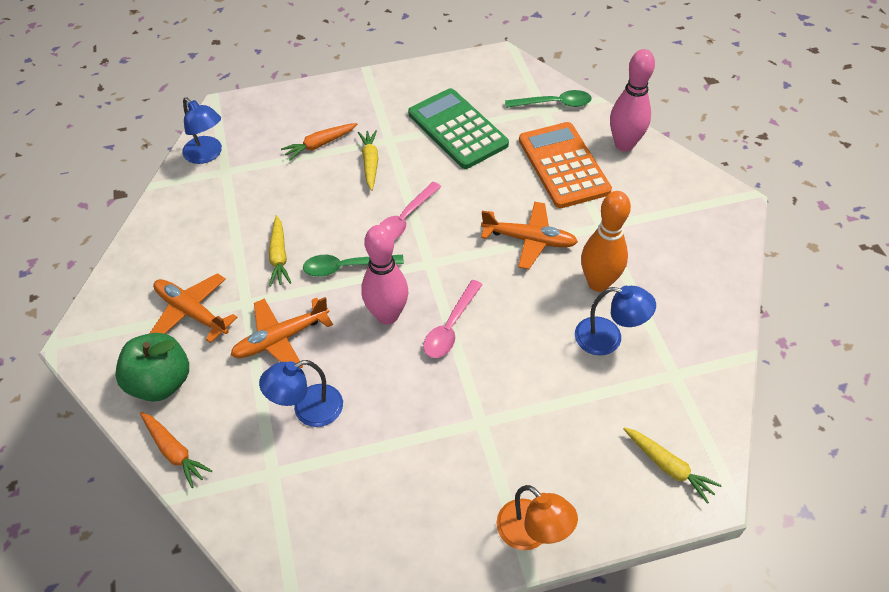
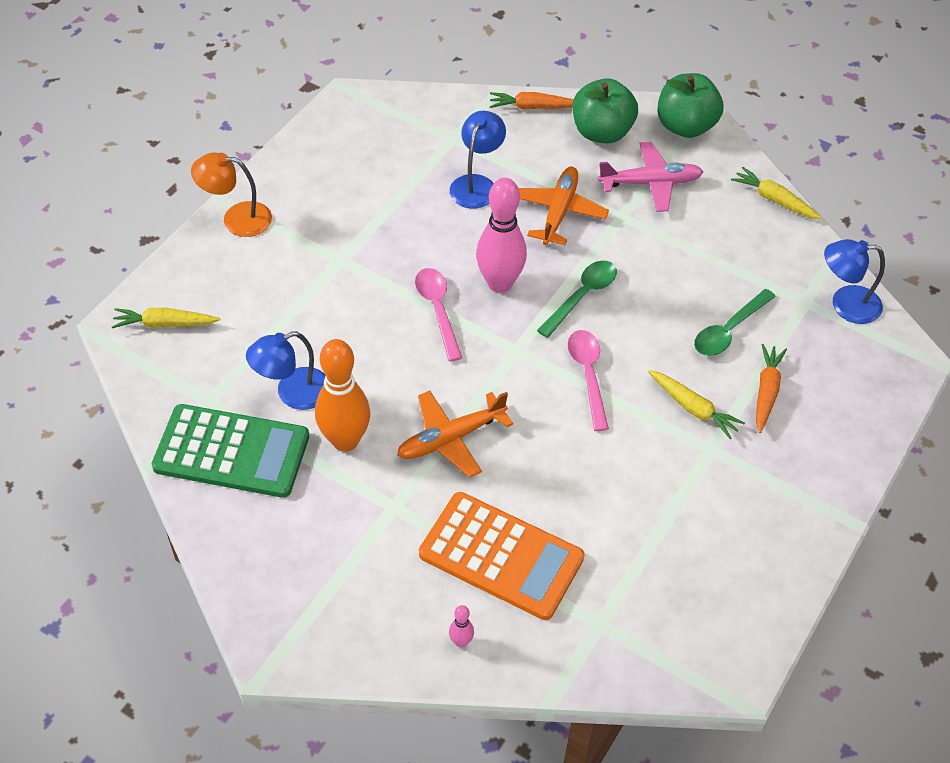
camera: 135 degrees right, 0 degrees up
orange plane [149,273,238,343] -> pink plane [598,142,703,212]
yellow carrot [269,215,291,286] -> yellow carrot moved to [731,167,822,219]
green calculator [408,88,509,169] -> green calculator moved to [152,404,309,498]
green spoon [505,90,592,108] -> green spoon moved to [694,289,776,356]
pink bowling pin [610,49,655,152] -> pink bowling pin [449,605,474,648], size x0.42
none -> green apple [658,73,724,138]

